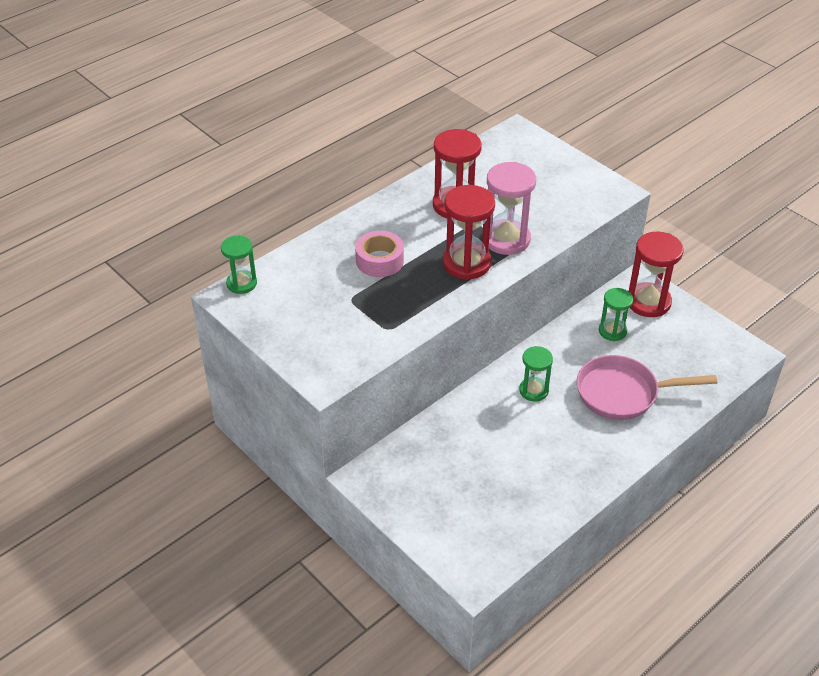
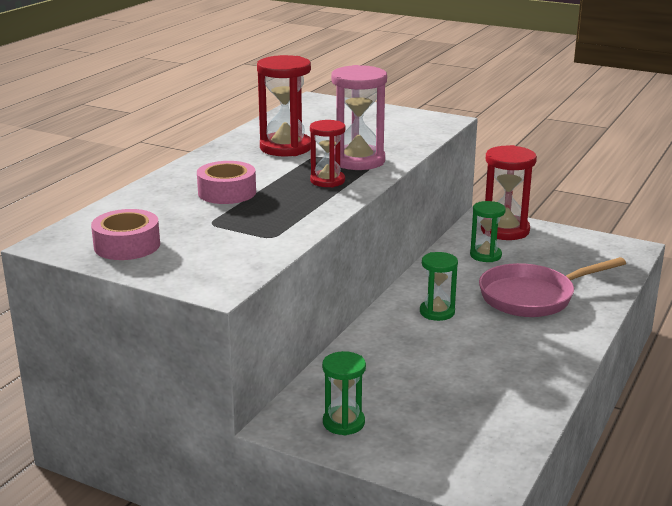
camera: 20 degrees left, 20 degrees down
green hourglass [221,236,257,294] -> green hourglass moved to [322,351,366,435]
red hourglass [443,185,495,280] -> red hourglass [310,120,345,187], size x0.62
none -> pink tape [91,209,160,260]

